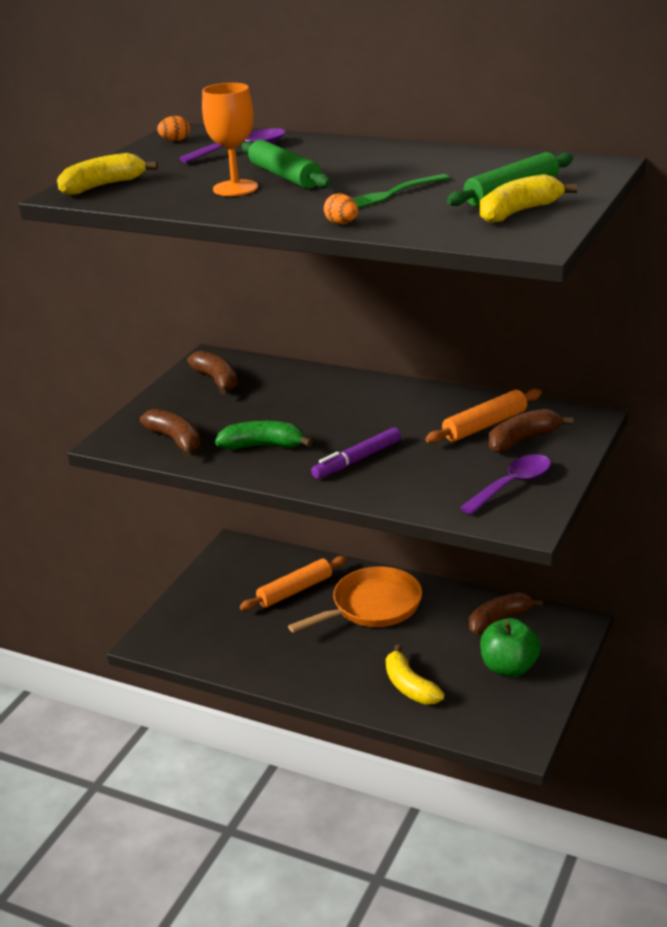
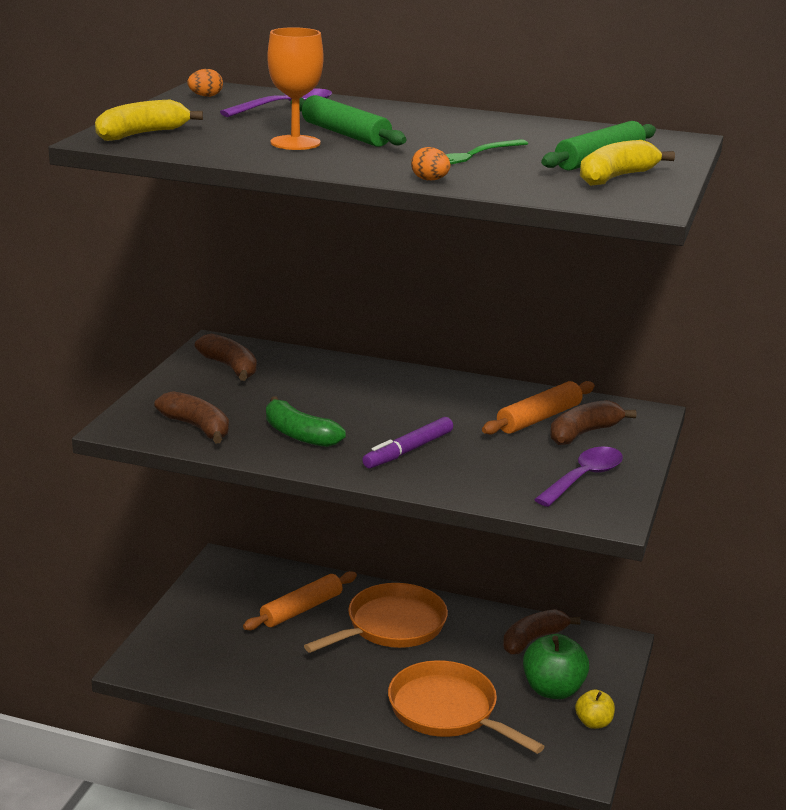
camera: 10 degrees left, 5 degrees down
green banana [215,421,313,450] -> green banana turned 135 degrees counterclockwise [266,396,346,447]
yellow banana [386,645,444,704] -> orange pan [388,660,545,754]
none -> yellow apple [575,689,615,729]

